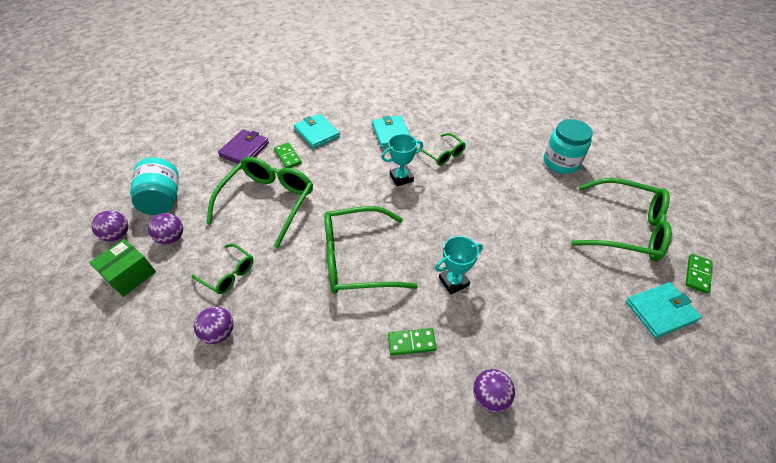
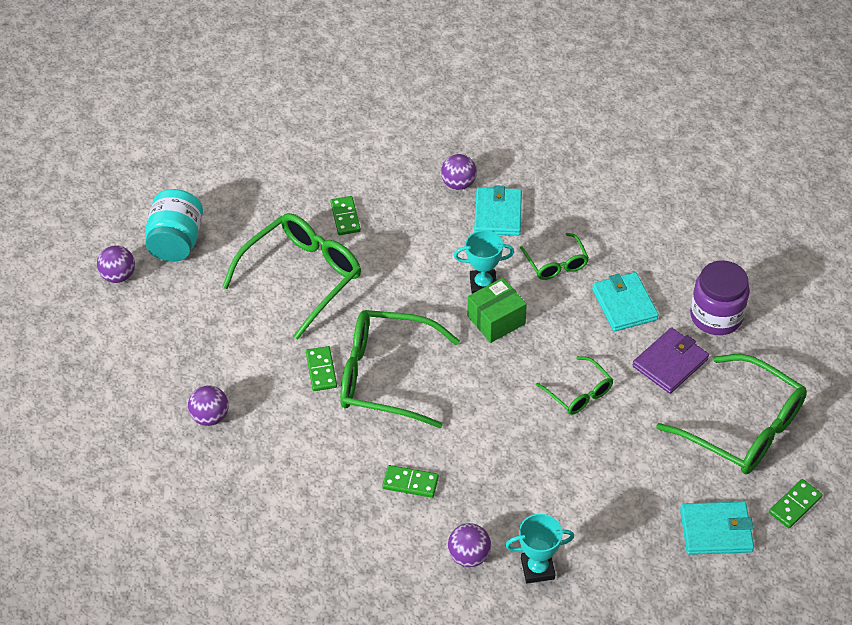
camera: 20 degrees right, 0 degrees up
green box [90,239,156,297] -> green box moved to [468,278,527,343]
purple ball [148,213,183,244] -> purple ball moved to [441,154,477,190]
green glasses [192,244,254,294] -> green glasses moved to [536,356,613,415]
purple wallet [218,129,269,164] -> purple wallet moved to [633,327,709,394]
turquoise wallet [294,114,340,149] -> turquoise wallet moved to [592,272,659,332]
turquoise trophy [435,236,483,295] -> turquoise trophy moved to [505,514,574,583]
turquoise jar [544,119,593,174] -> purple jar [690,260,750,335]
none -> green domino [306,346,337,391]

